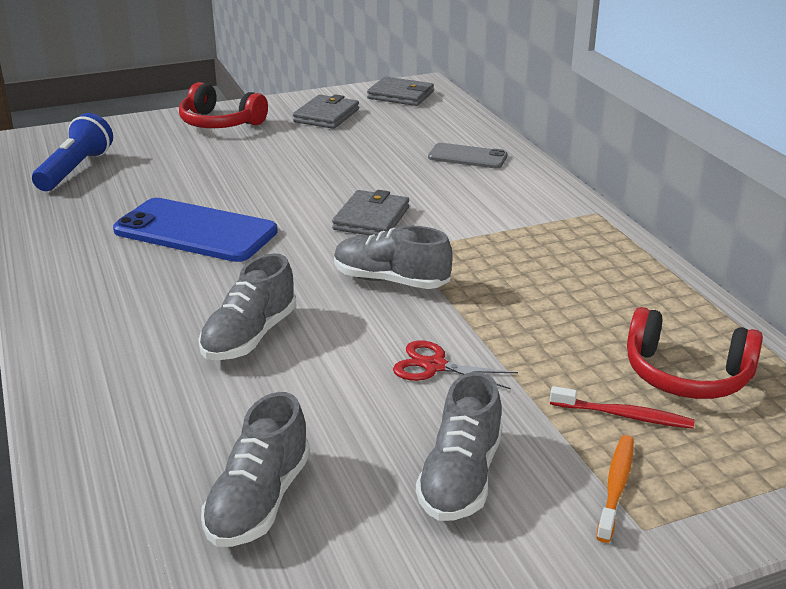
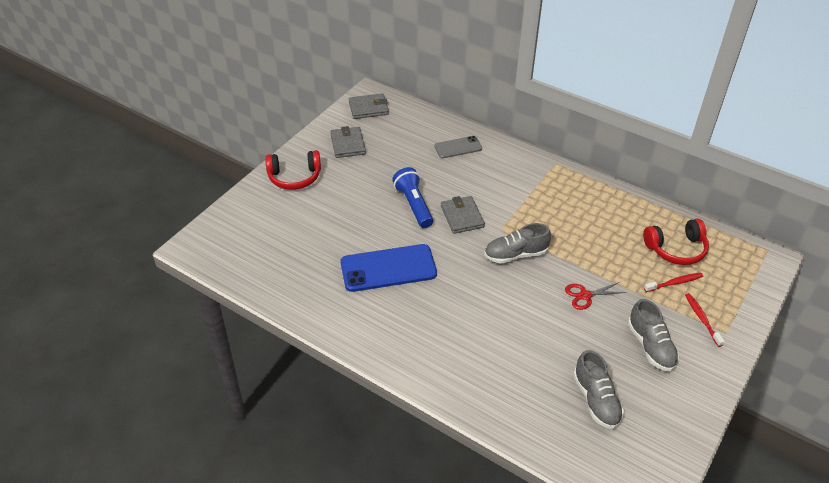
camera: 35 degrees left, 15 degrees up
blue flashlight [32,113,113,191] -> blue flashlight moved to [392,167,433,228]
grey shoe [198,253,297,360] -> none
orange toothbrush [596,435,634,543] -> red toothbrush [685,293,725,347]

